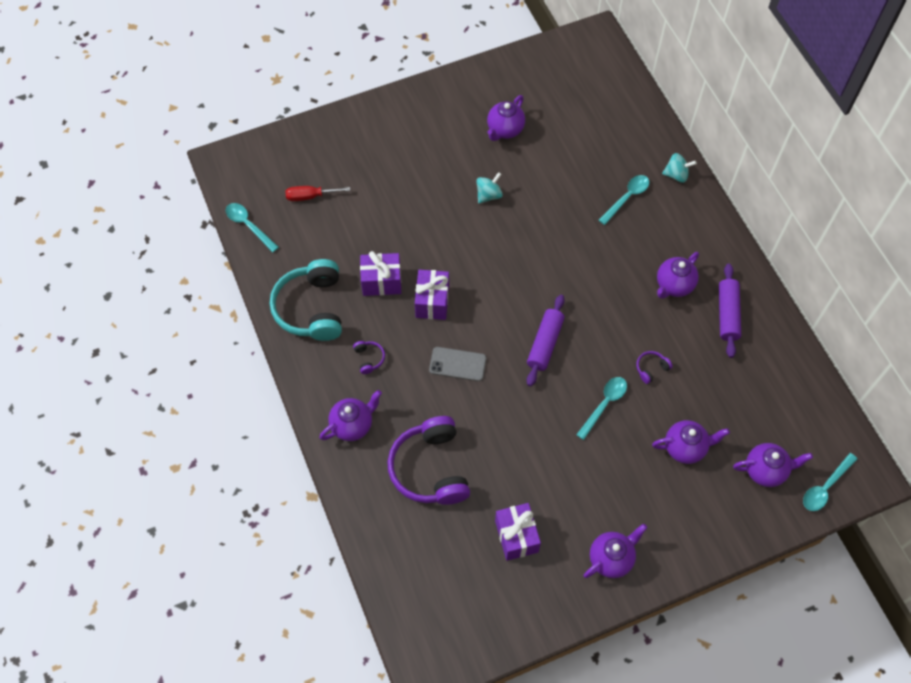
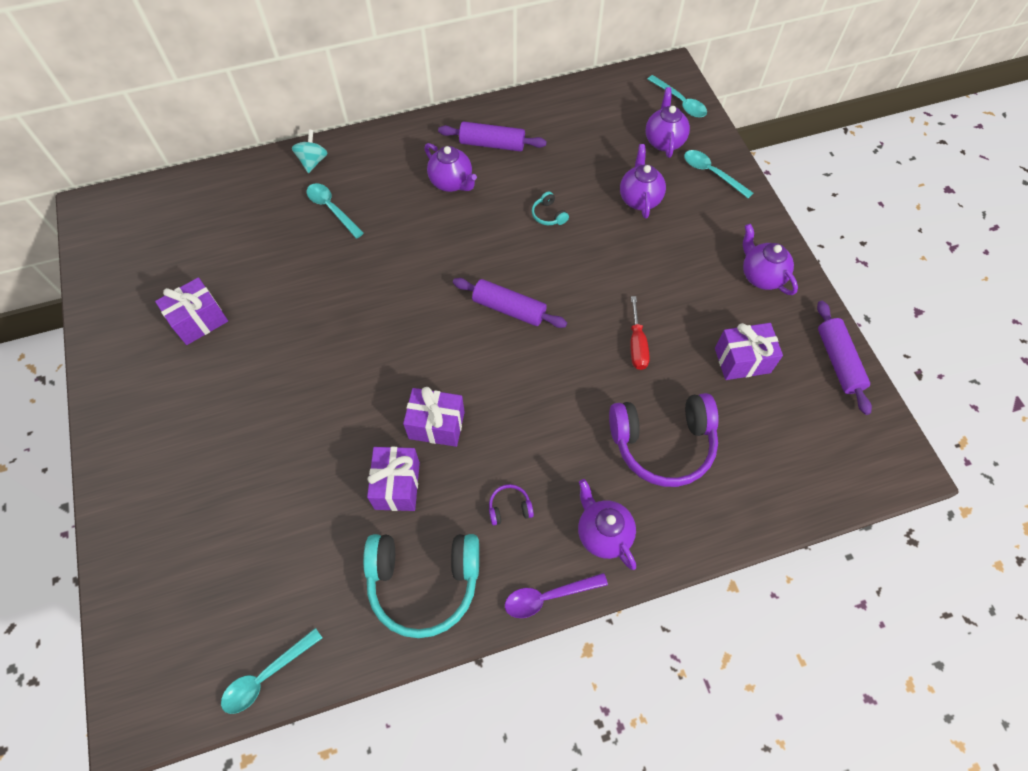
camera: 85 degrees left, 0 degrees up
red screwdriver [285,186,350,201] -> red screwdriver moved to [630,296,650,370]
grey phone [429,347,487,381] -> none
turquoise spinning top [477,172,503,204] -> none
purple teapot [487,95,525,141] -> purple gift [155,277,228,345]
turquoise spoon [576,377,627,440] -> turquoise spoon moved to [684,150,753,199]
purple headphones [636,351,673,384] -> turquoise headphones [532,192,569,225]
none -> purple spoon [505,573,608,618]
none -> purple rolling pin [817,301,872,415]

